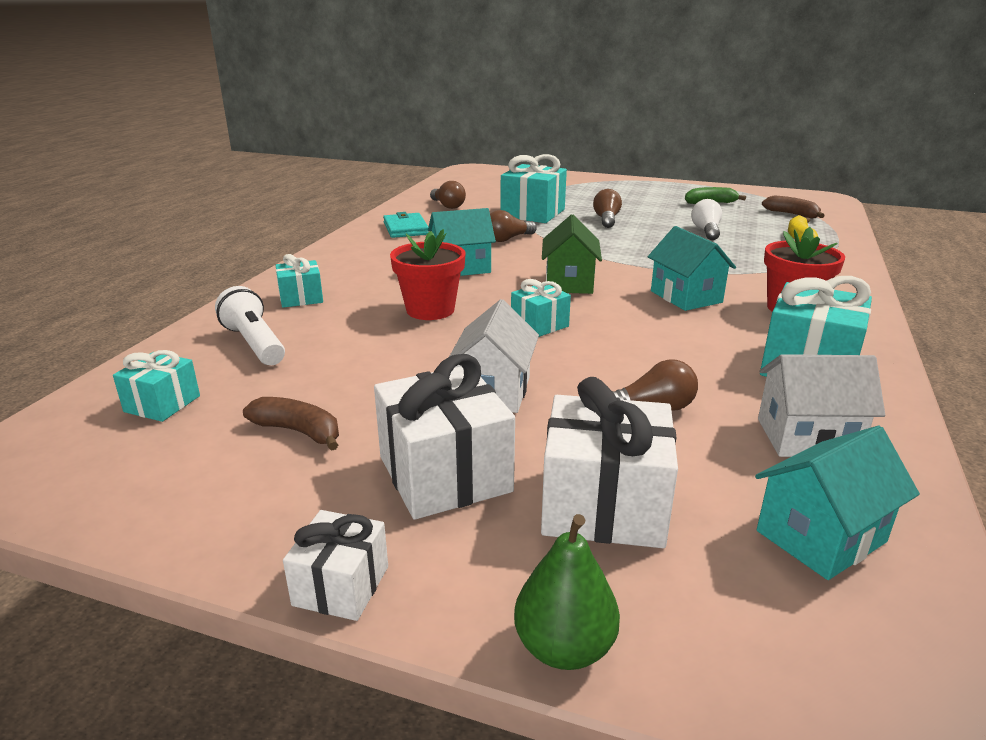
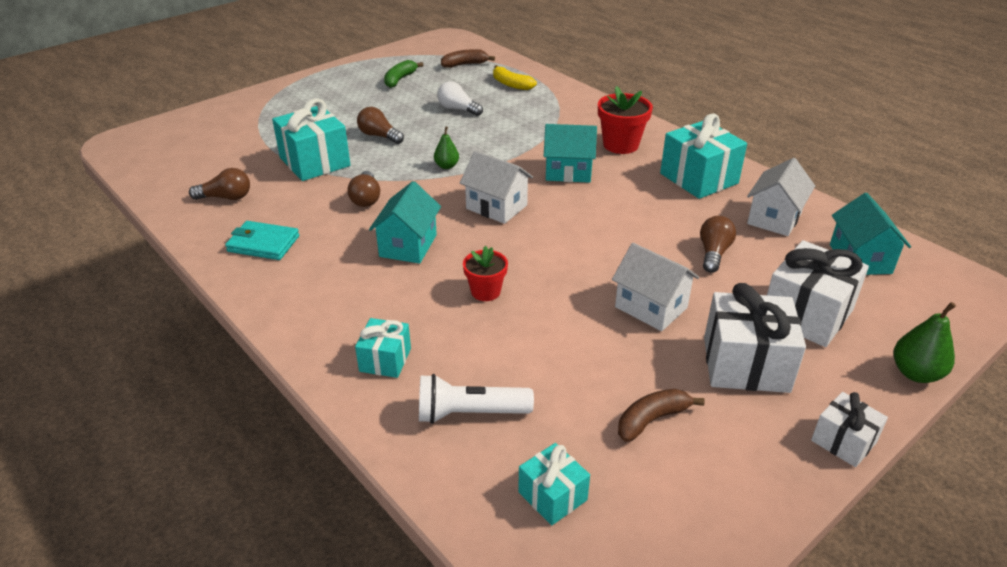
camera: 60 degrees left, 10 degrees up
red flower pot [390,229,466,320] -> red flower pot [463,246,508,301], size x0.64
turquoise gift [511,279,571,337] -> none
green house [542,214,602,294] -> white house [460,151,533,224]
none -> green pear [434,127,459,169]

